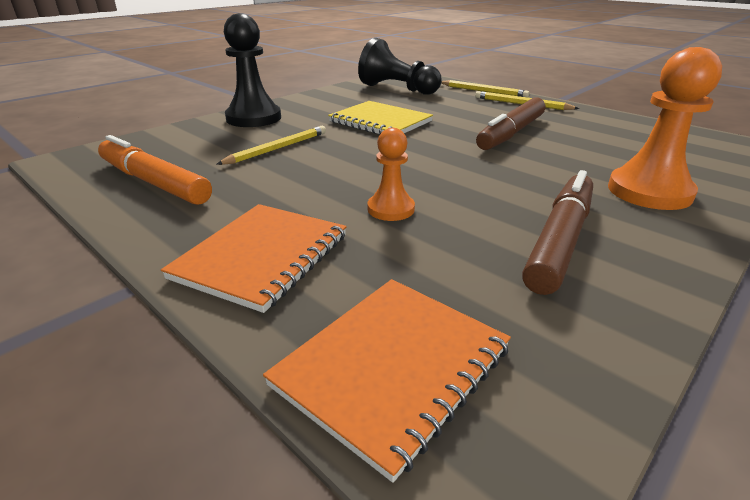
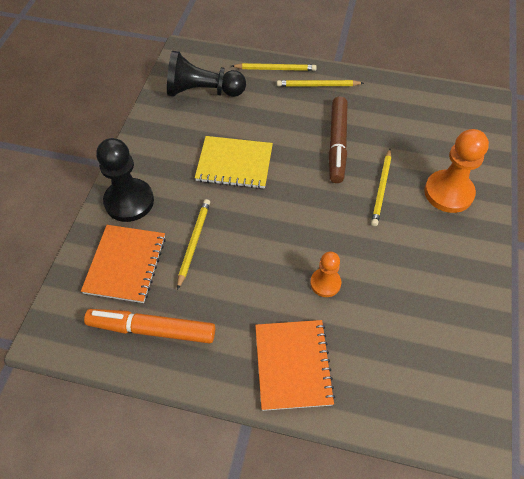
camera: 30 degrees left, 25 degrees up
orange notebook [263,279,511,483] -> orange notebook moved to [81,225,166,303]
brown marker [522,170,593,295] -> none
none -> yellow pencil [371,149,391,226]

